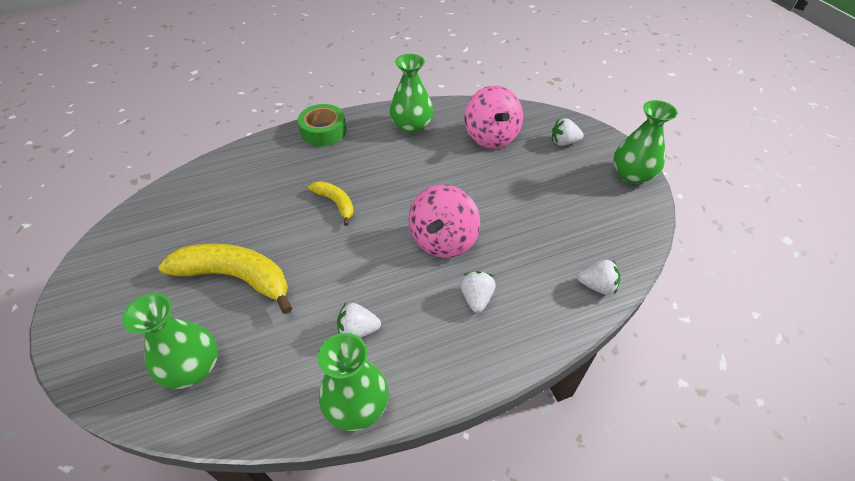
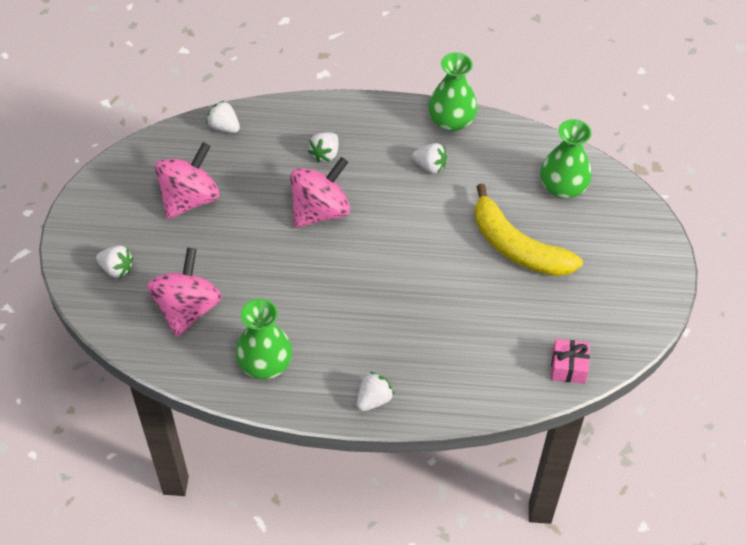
camera: 155 degrees left, 5 degrees up
green tape [298,104,346,146] -> white strawberry [357,372,394,411]
yellow banana [308,181,354,226] -> none
green vase [613,100,677,184] -> none
none -> pink spinning top [155,142,219,219]
none -> pink gift [551,339,590,384]

